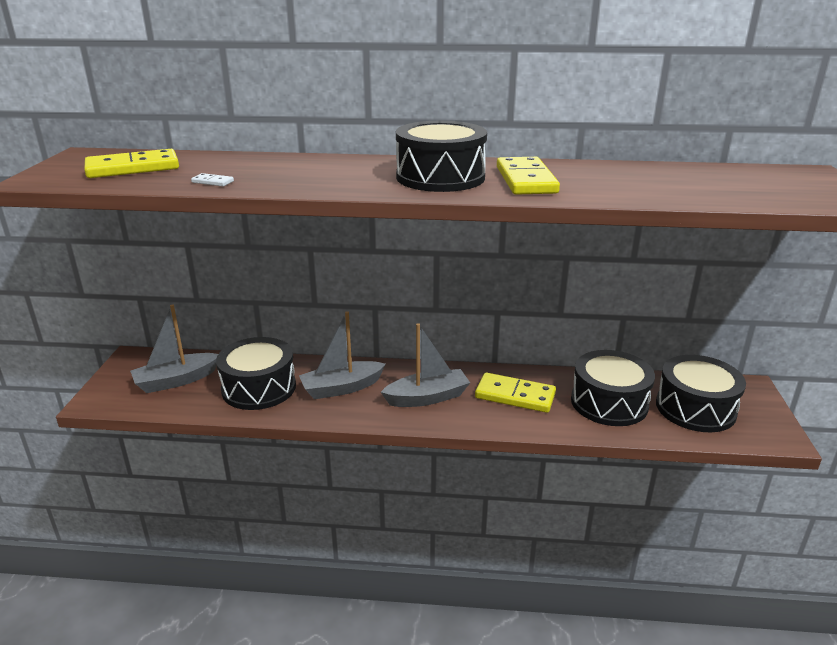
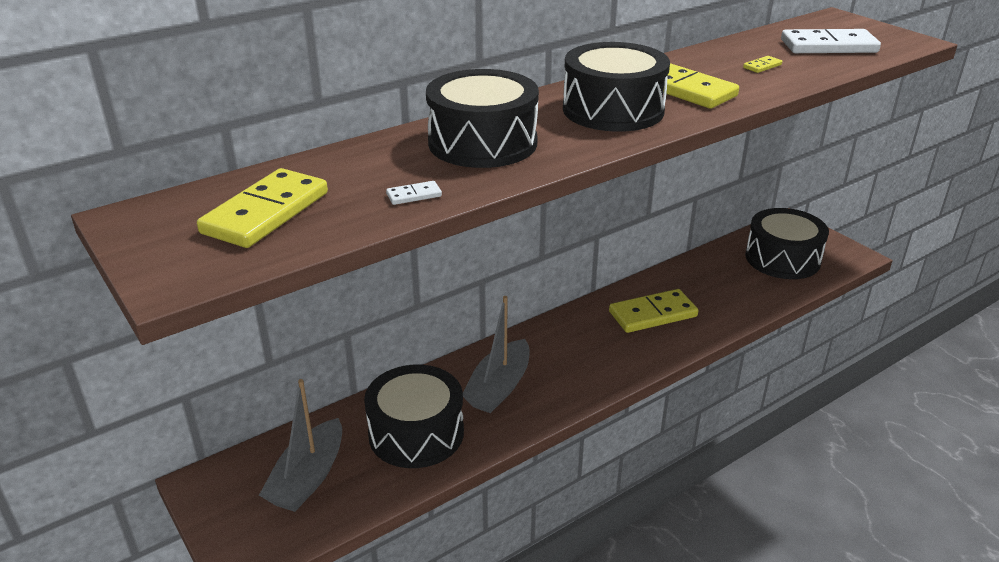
camera: 40 degrees left, 5 degrees up
grey boat [381,323,470,407] -> none
black drum [571,350,655,426] -> black drum moved to [426,69,539,168]
none -> yellow domino [743,56,782,73]
none -> white domino [781,29,881,53]

